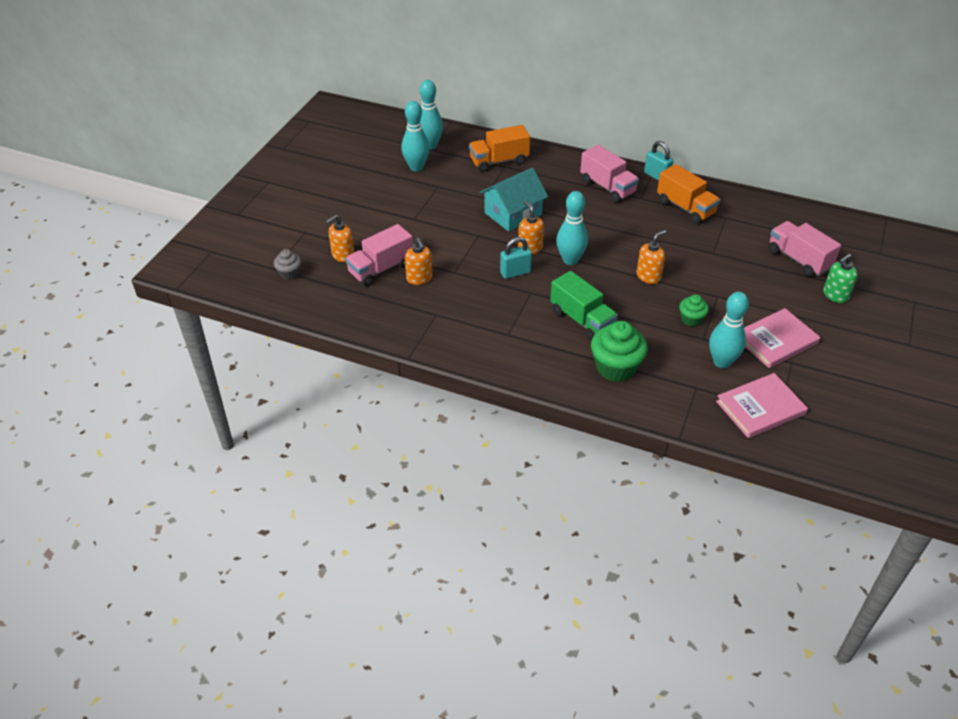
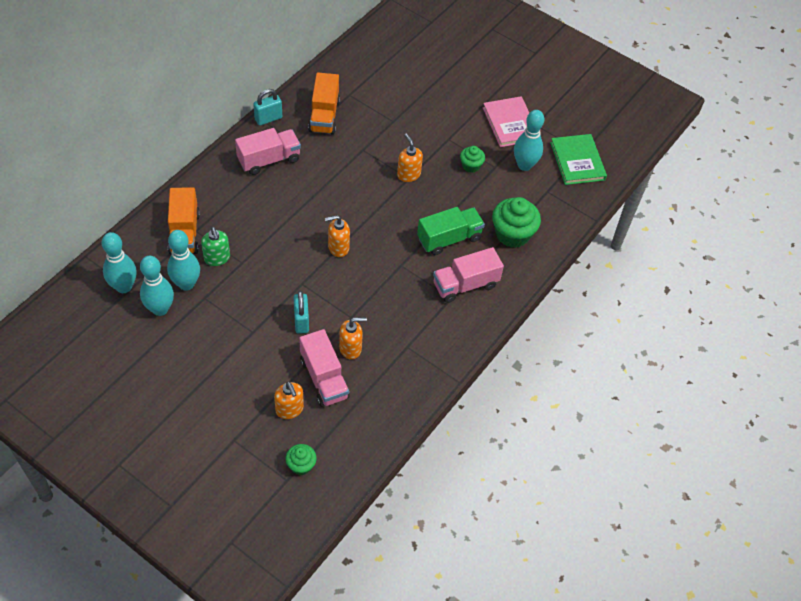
camera: 80 degrees left, 10 degrees up
grey cupcake [274,249,302,280] -> green cupcake [286,444,317,475]
turquoise house [480,168,548,231] -> none
turquoise padlock [500,237,532,279] -> turquoise padlock moved to [294,291,309,334]
turquoise bowling pin [556,191,588,265] -> turquoise bowling pin moved to [167,230,200,291]
orange truck [657,164,720,224] -> orange truck turned 120 degrees clockwise [308,72,340,135]
pink book [716,373,808,438] -> green book [550,134,607,185]
pink truck [768,221,841,277] -> pink truck moved to [433,247,504,303]
green soap dispenser [823,254,858,303] -> green soap dispenser moved to [201,227,230,266]

